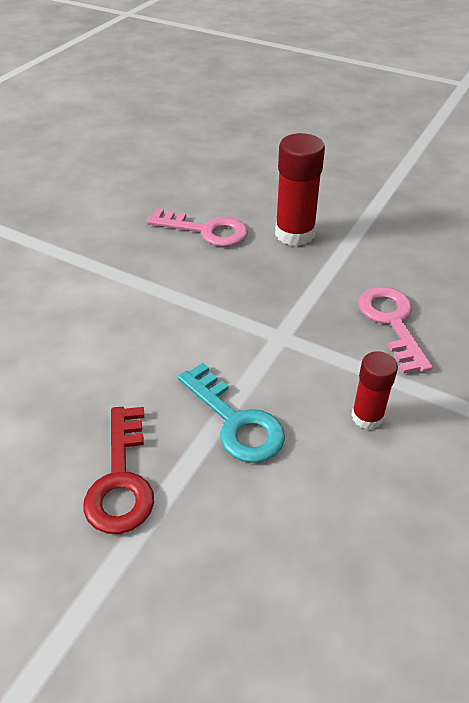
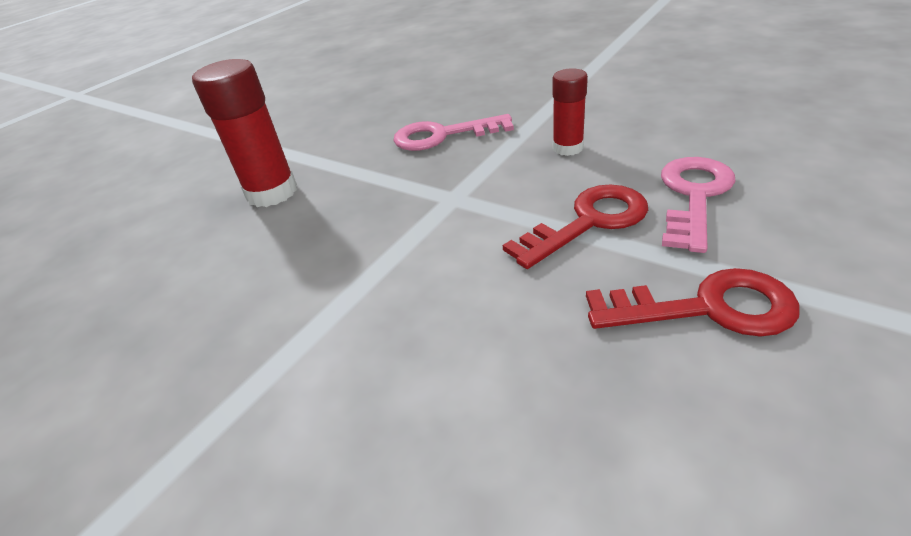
camera: 80 degrees left, 5 degrees down
pink key [147,209,248,247] -> pink key moved to [661,157,736,253]
turquoise key [178,363,285,463] -> red key [503,184,648,269]

